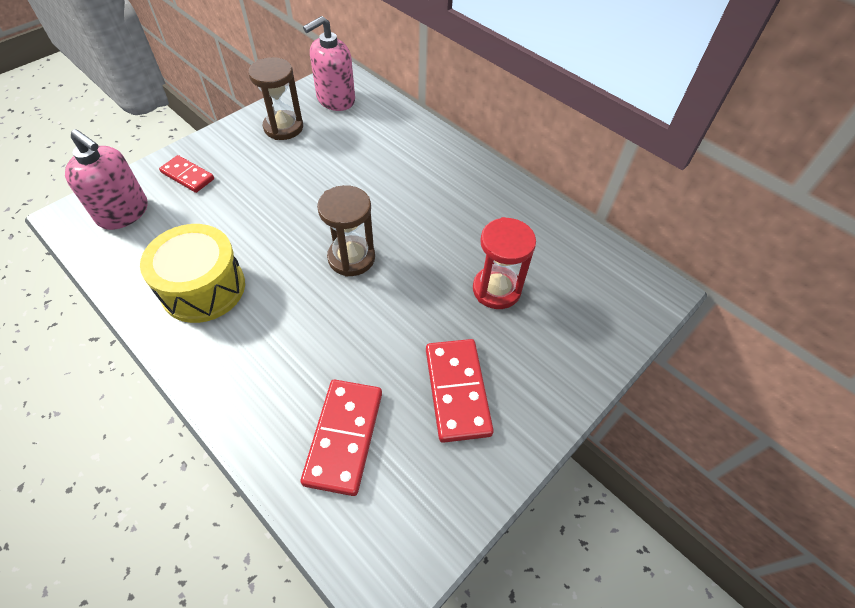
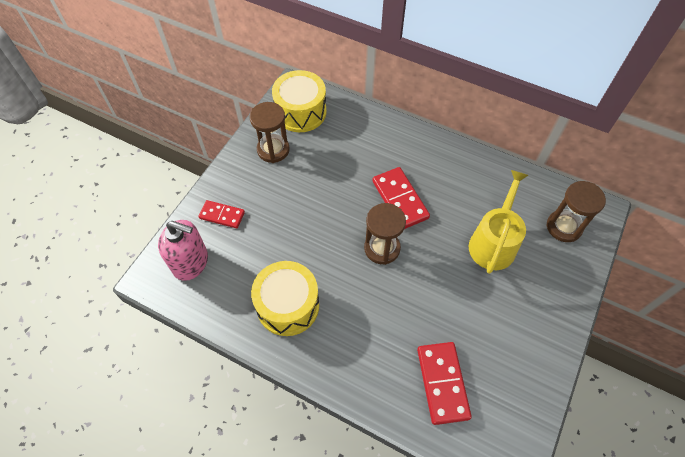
camera: 15 degrees left, 5 degrees up
pink soap dispenser [303,16,355,111] -> yellow drum [272,70,326,132]
red domino [426,339,494,443] -> red domino moved to [372,167,430,229]
red hourglass [473,217,536,309] -> yellow watering can [469,170,528,274]
none -> brown hourglass [546,181,606,242]

